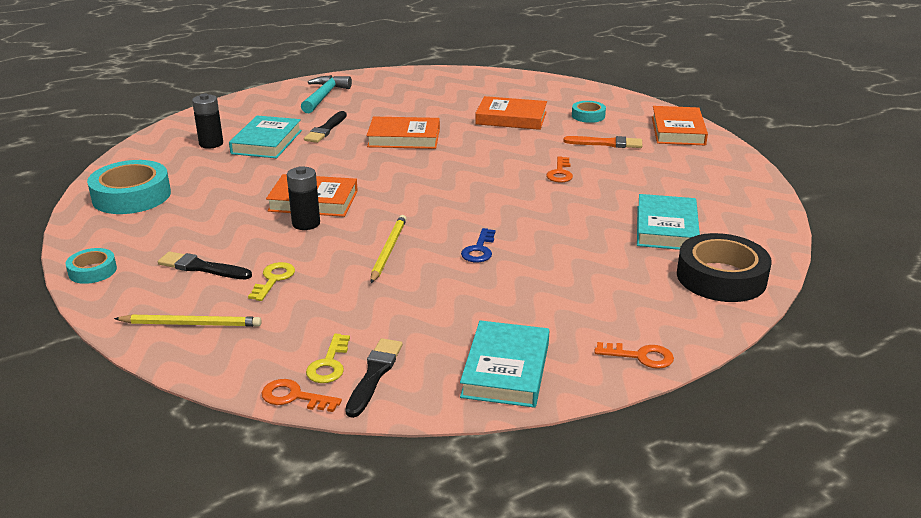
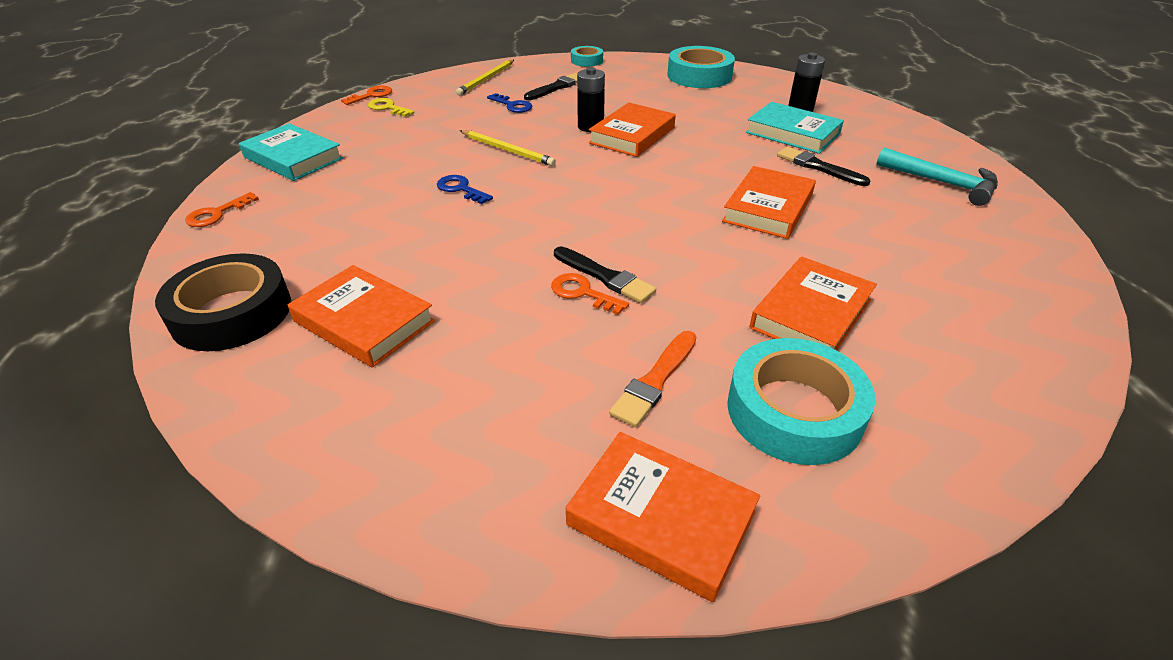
camera: 115 degrees right, 10 degrees up
yellow key [248,262,295,301] -> blue key [487,93,532,113]
black brush [345,338,403,418] -> black brush moved to [554,246,656,303]
turquoise tape [572,101,606,123] -> turquoise tape [727,338,875,465], size x1.90
turquoise book [637,194,700,250] -> orange book [288,265,435,368]

